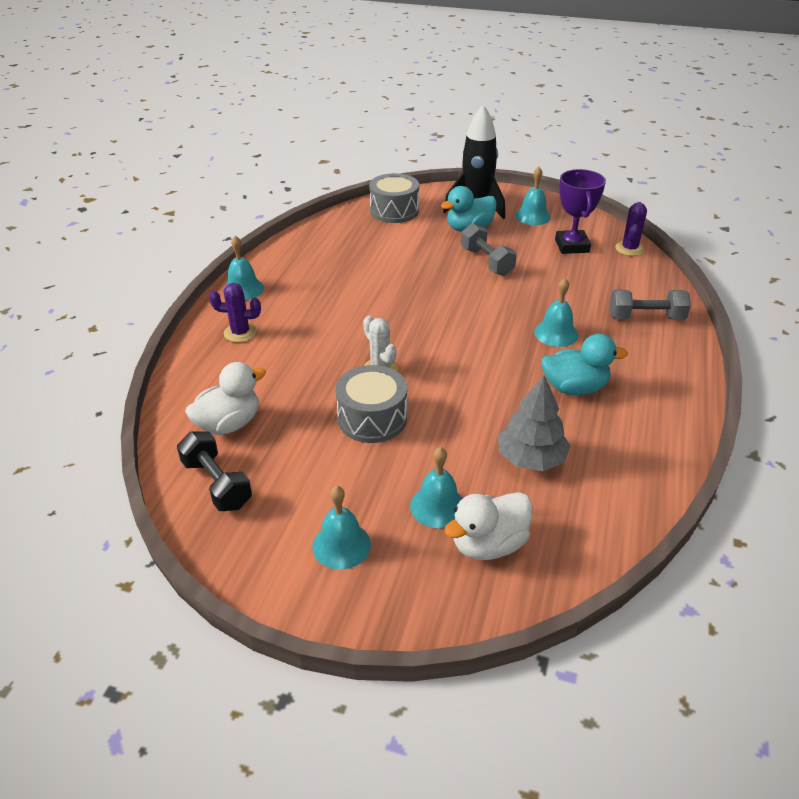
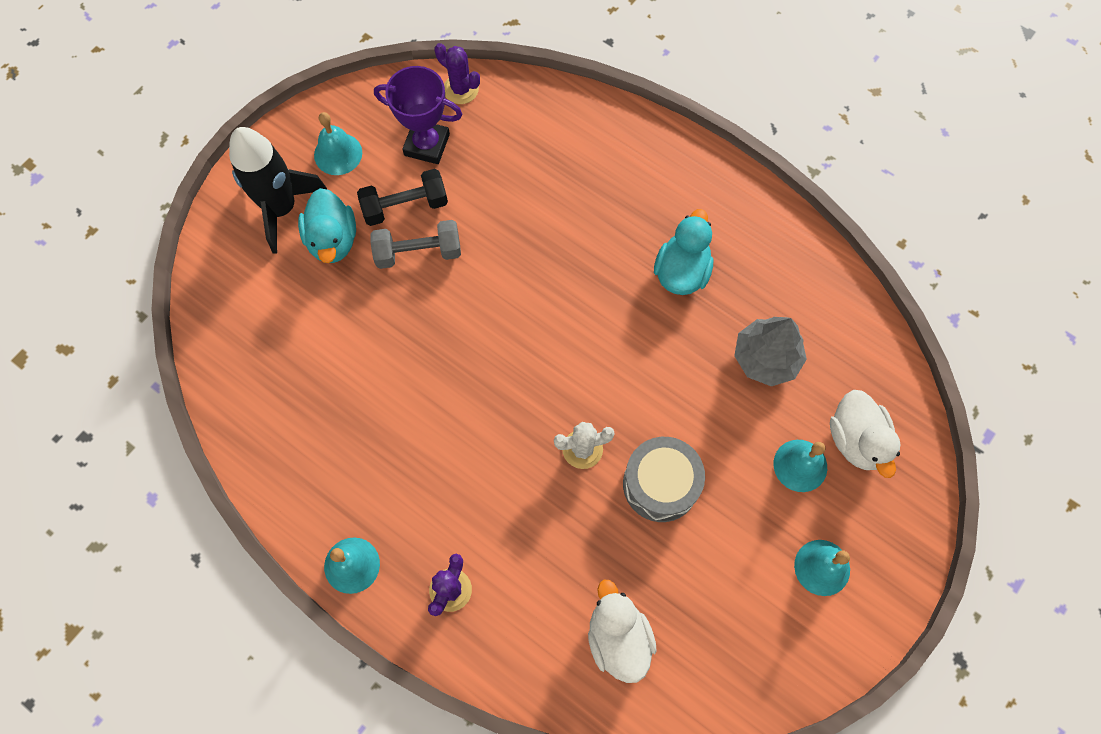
camera: 70 degrees left, 30 degrees up
black dumbbell [177,431,252,511] -> black dumbbell moved to [357,169,448,226]
grey drum [369,173,419,223] -> none
turquoise bell [534,278,578,347] -> none
grey dumbbell [609,290,691,320] -> none

